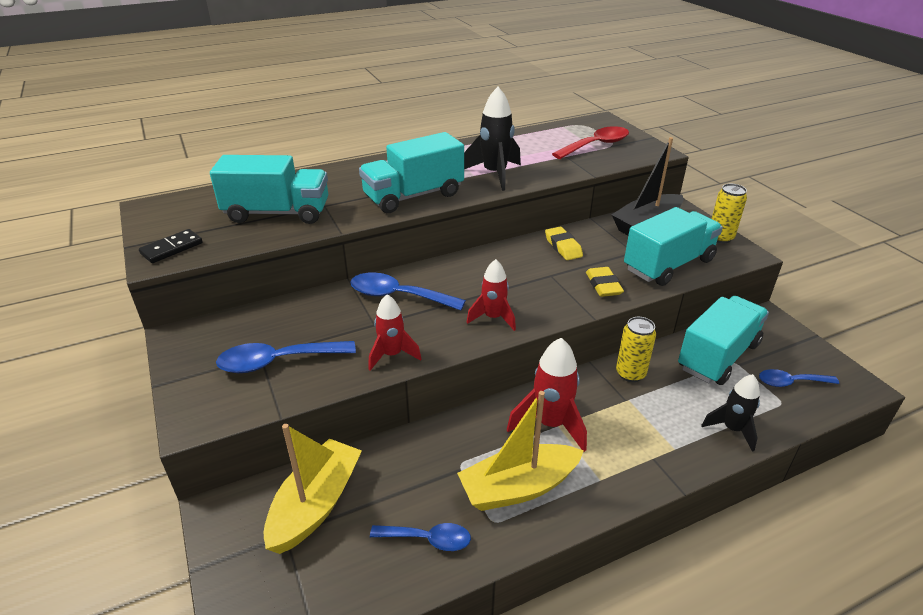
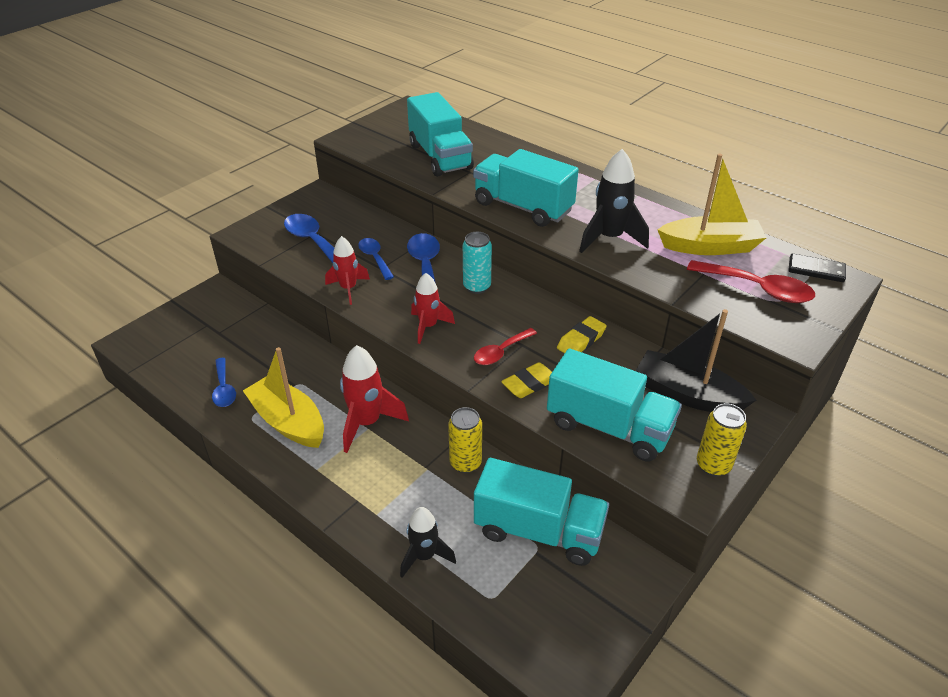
camera: 65 degrees right, 5 degrees up
black domino [139,229,203,263] -> black domino moved to [789,253,846,282]
yellow boat [263,424,362,554] -> yellow boat moved to [657,153,767,255]
blue spoon [759,369,839,387] -> blue spoon moved to [358,238,394,280]
none -> turquoise can [463,232,492,294]
none -> red spoon [474,328,537,365]

